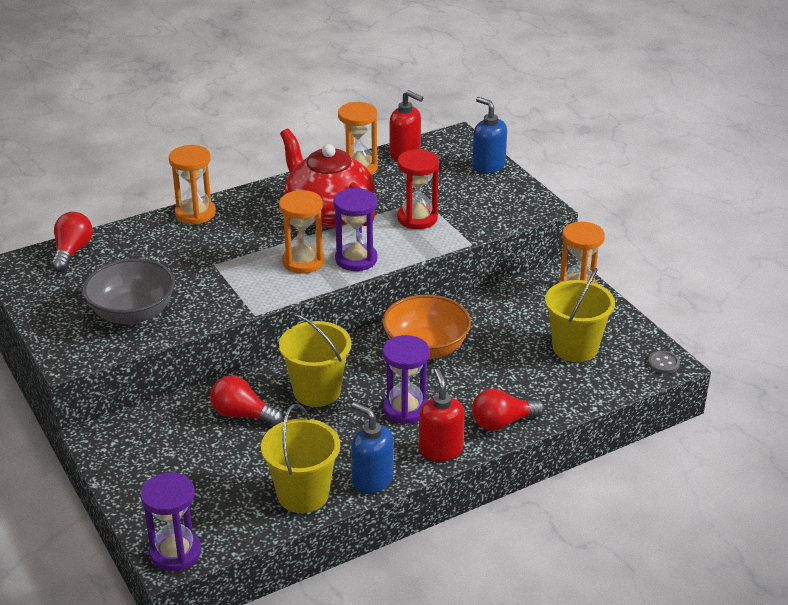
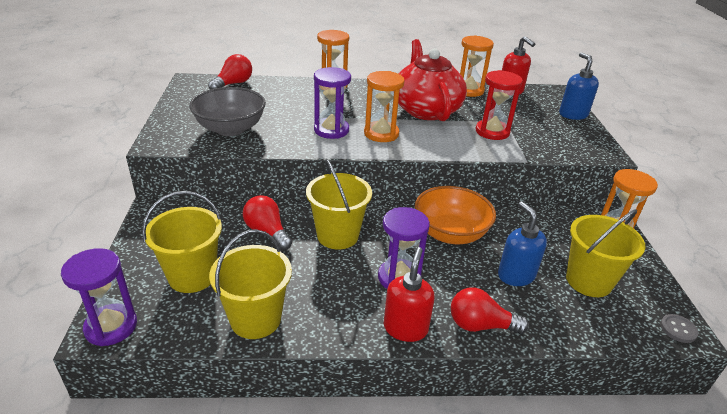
camera: 25 degrees right, 0 degrees up
purple hourglass [334,188,377,271] -> purple hourglass moved to [314,67,351,139]
blue soap dispenser [351,402,393,494] -> blue soap dispenser moved to [498,201,547,286]
none -> yellow bucket [142,191,222,293]

